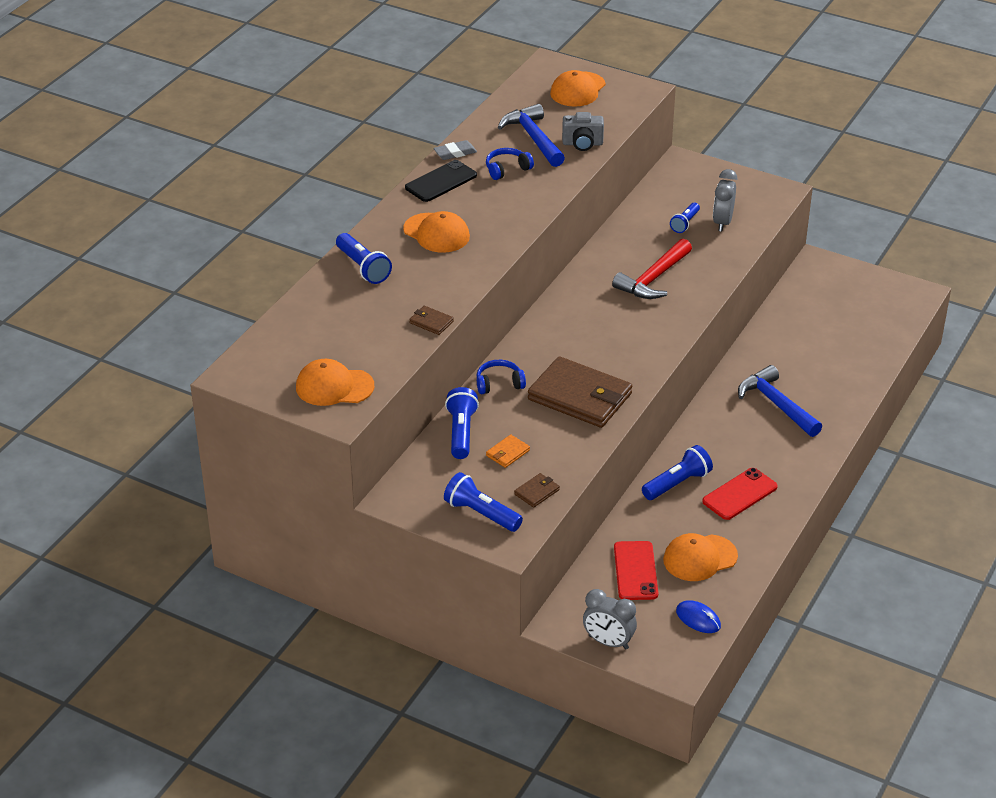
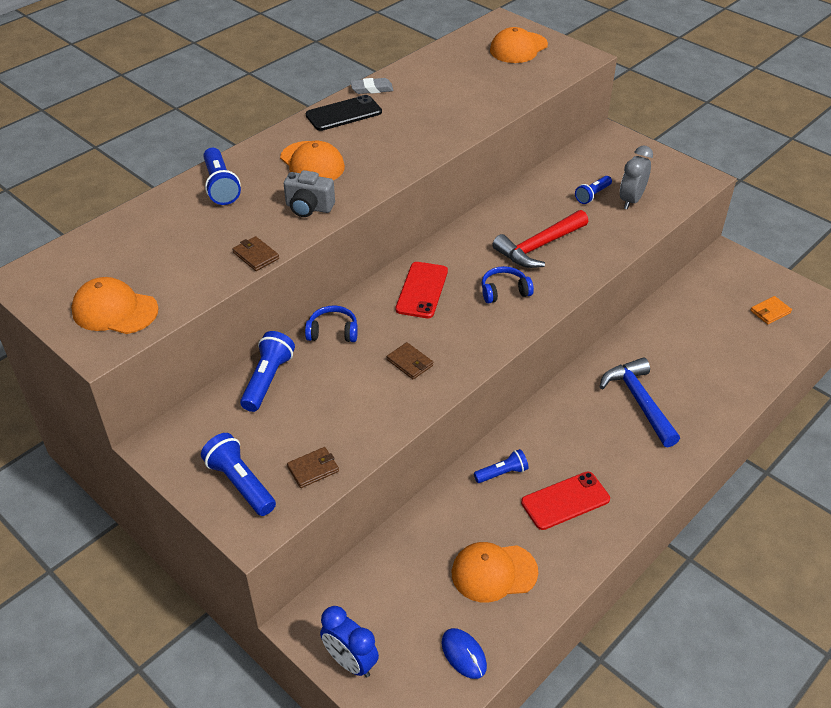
camera: 15 degrees right, 5 degrees up
blue headphones [486,148,534,180] -> blue headphones moved to [482,266,534,304]
orange wallet [486,434,530,468] -> orange wallet moved to [750,296,792,324]
blue hammer [498,104,565,167] -> none
brown wallet [528,356,632,428] -> brown wallet [387,342,433,379], size x0.41
grey camera [562,112,604,151] -> grey camera moved to [284,170,335,217]
grey clock [583,589,637,649] -> blue clock [320,606,379,678]
red phone [614,541,658,600] -> red phone moved to [395,262,448,318]
blue flashlight [642,445,713,500] -> blue flashlight [474,449,529,483], size x0.65

